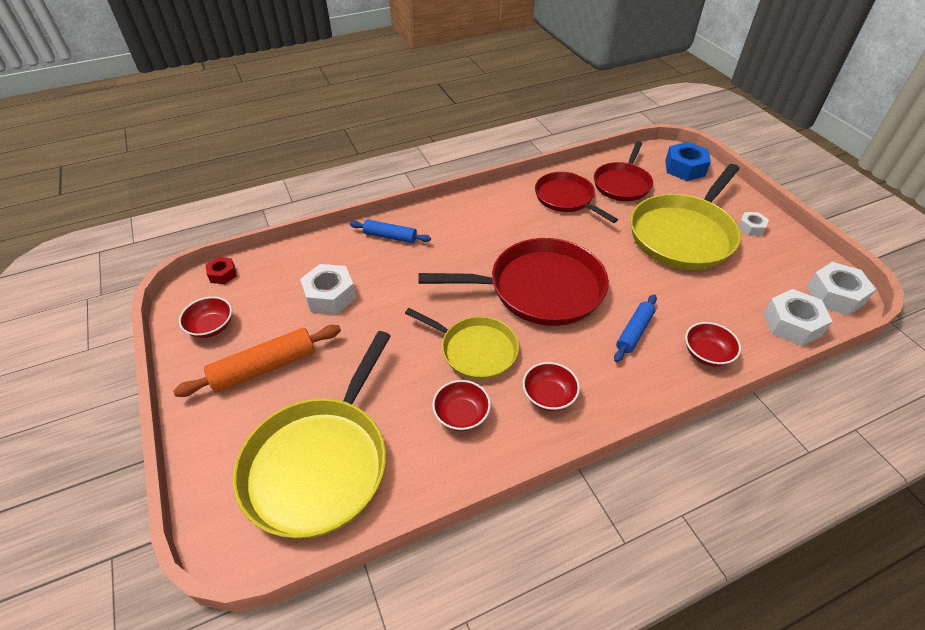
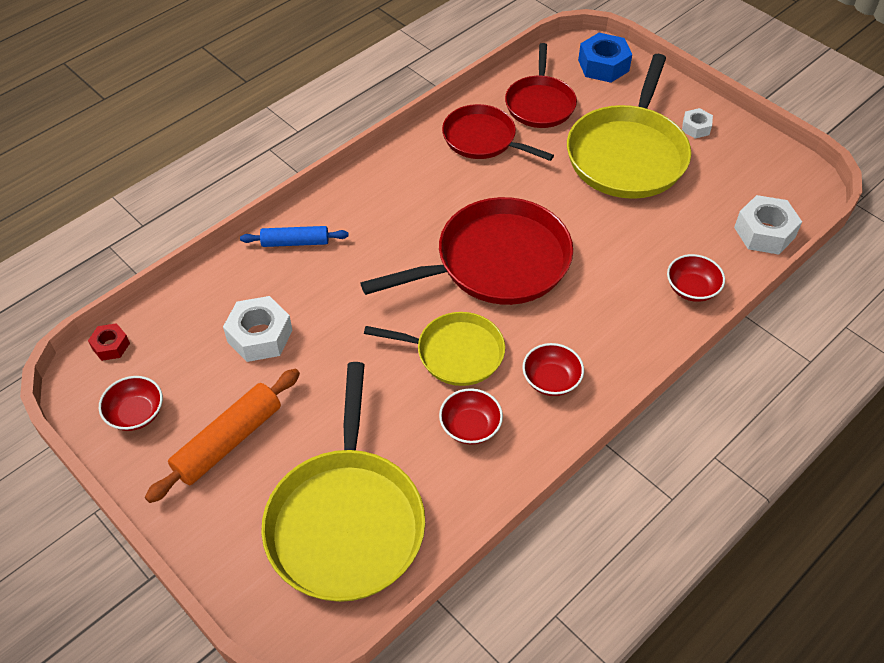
camera: 20 degrees left, 5 degrees up
blue rolling pin [614,295,657,362] -> none
white nut [807,262,876,316] -> none

